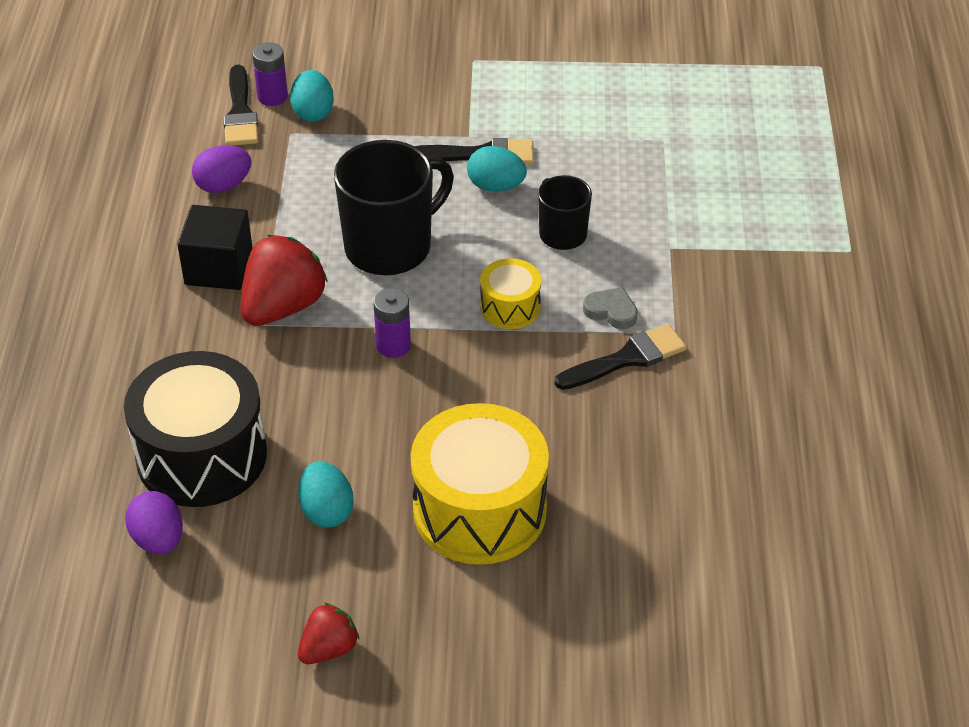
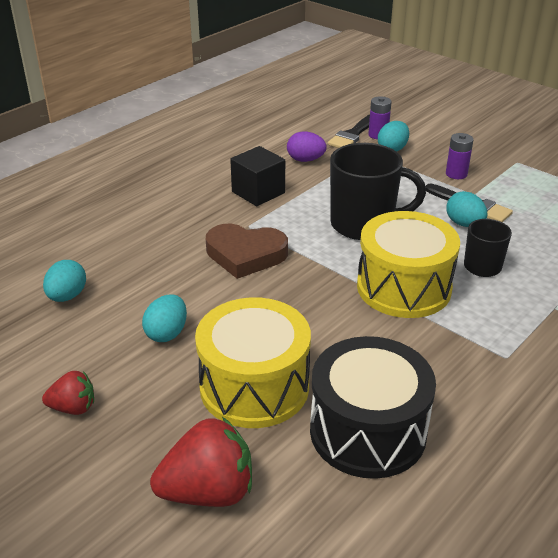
camera: 40 degrees right, 10 degrees down
black drum [124,351,267,507] -> black drum moved to [310,336,436,479]
purple egg [125,491,183,554] -> turquoise egg [43,260,86,302]
red strawberry [241,235,328,326] -> red strawberry moved to [150,417,252,507]
purple battery [373,288,411,358] -> purple battery moved to [446,133,474,179]
yellow drum [480,258,541,329] -> yellow drum [357,211,460,318], size x2.00
black brush [555,324,687,390] -> none
grey heart [583,287,637,329] -> none
none -> brown heart [206,224,288,279]

